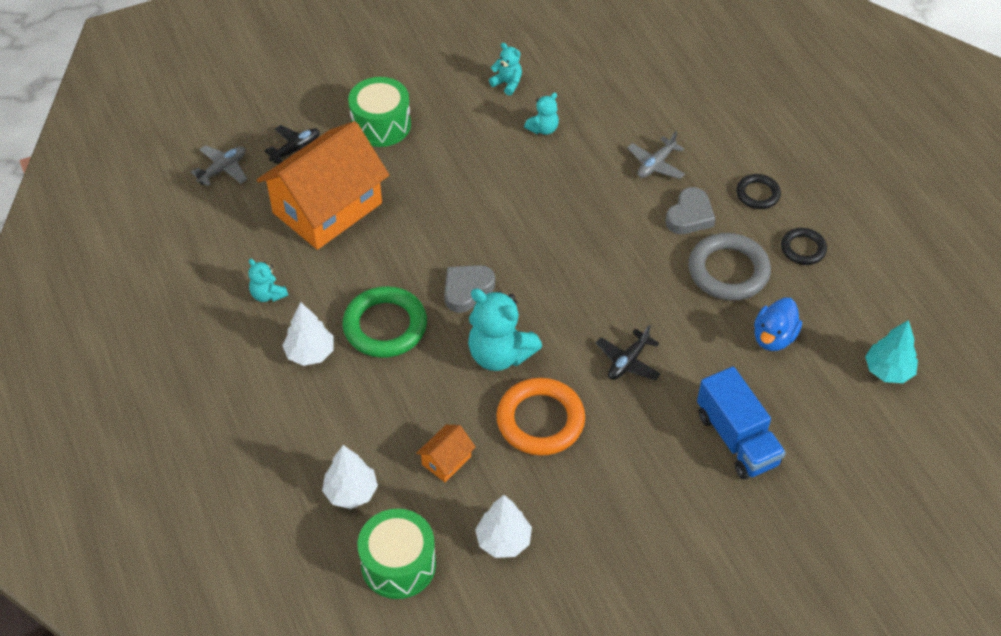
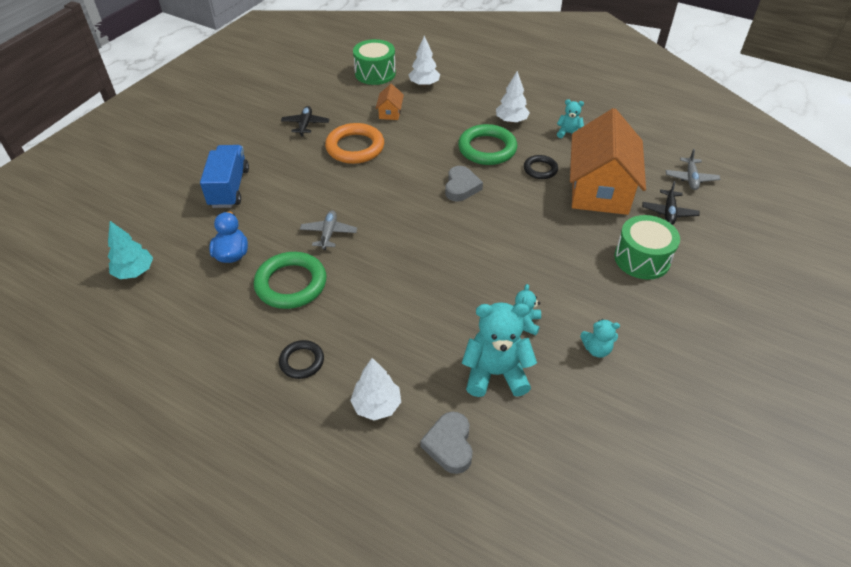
camera: 145 degrees right, 5 degrees down
turquoise teddy bear [468,289,542,371] -> turquoise teddy bear moved to [462,302,537,397]
white tree [475,495,532,558] -> white tree moved to [350,358,401,420]
black plane [596,324,661,380] -> black plane moved to [281,106,329,136]
grey plane [627,131,685,179] -> grey plane moved to [300,210,357,250]
grey heart [665,187,715,234] -> grey heart moved to [420,412,473,474]
grey ring [688,233,771,301] -> green ring [254,252,326,309]
blue truck [697,367,786,480] -> blue truck turned 60 degrees clockwise [200,145,249,208]
black ring [781,228,827,265] -> black ring moved to [524,155,558,179]

